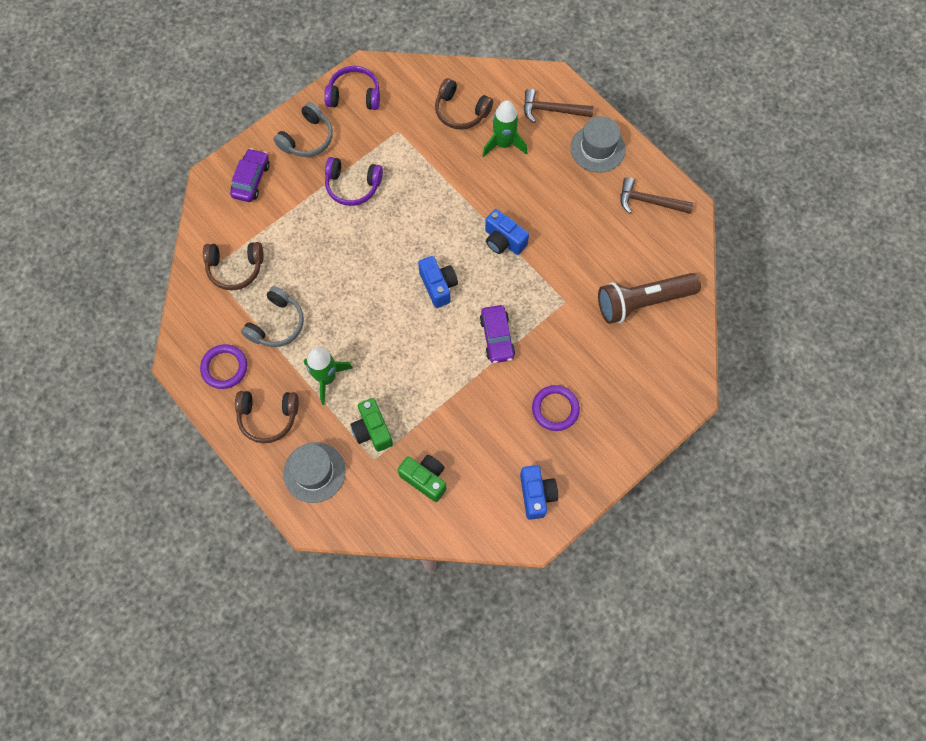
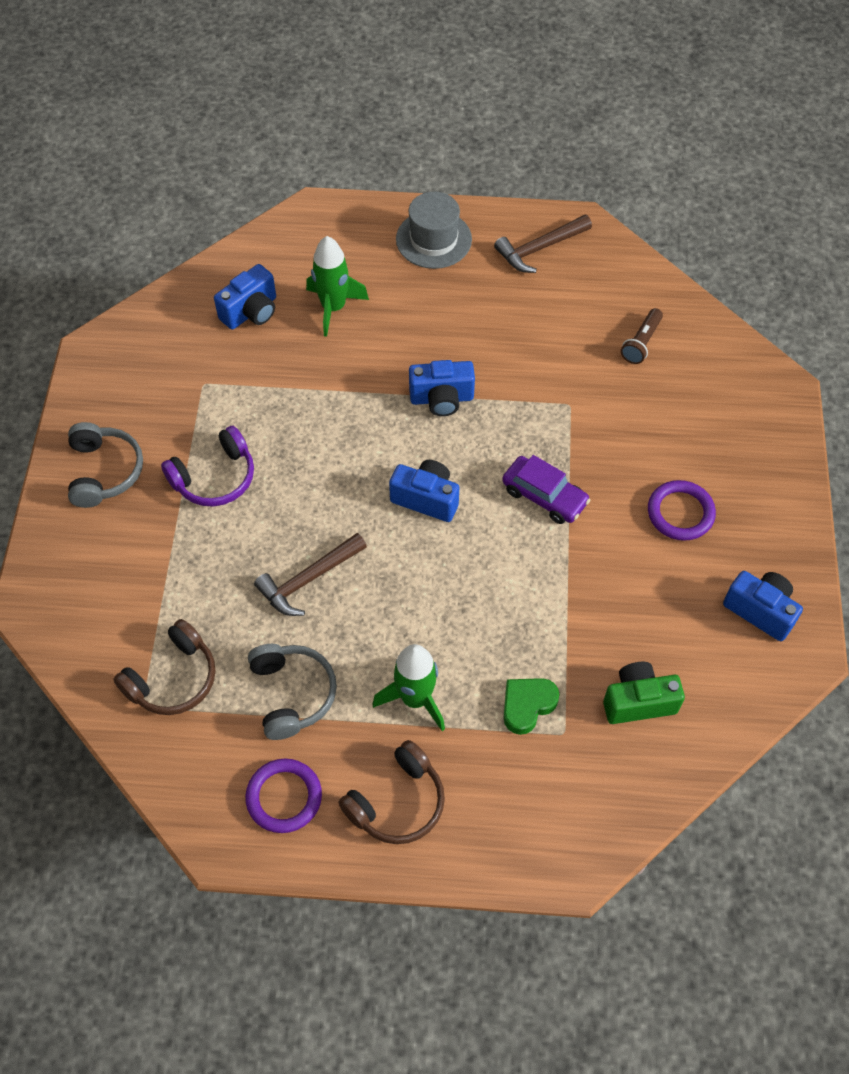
camera: 45 degrees left, 10 degrees down
purple car [230,148,270,202] -> none
grey hat [283,442,346,503] -> none
purple headphones [324,66,380,110] -> none
green camera [350,398,393,452] -> green heart [504,678,559,735]
brown headphones [435,78,493,129] -> blue camera [214,264,276,330]
brown hammer [524,89,594,123] -> brown hammer moved to [254,533,367,616]
brown flashlight [598,273,701,324] -> brown flashlight [621,308,663,364], size x0.48

